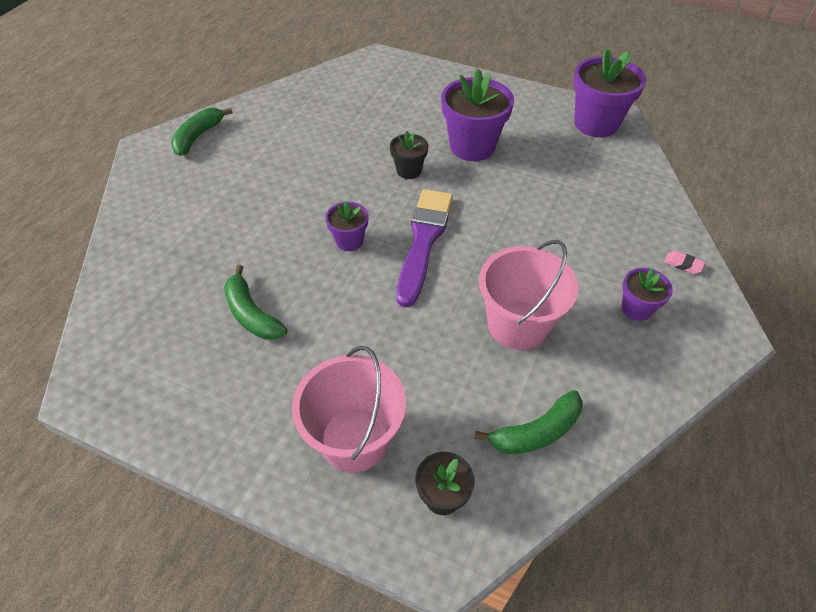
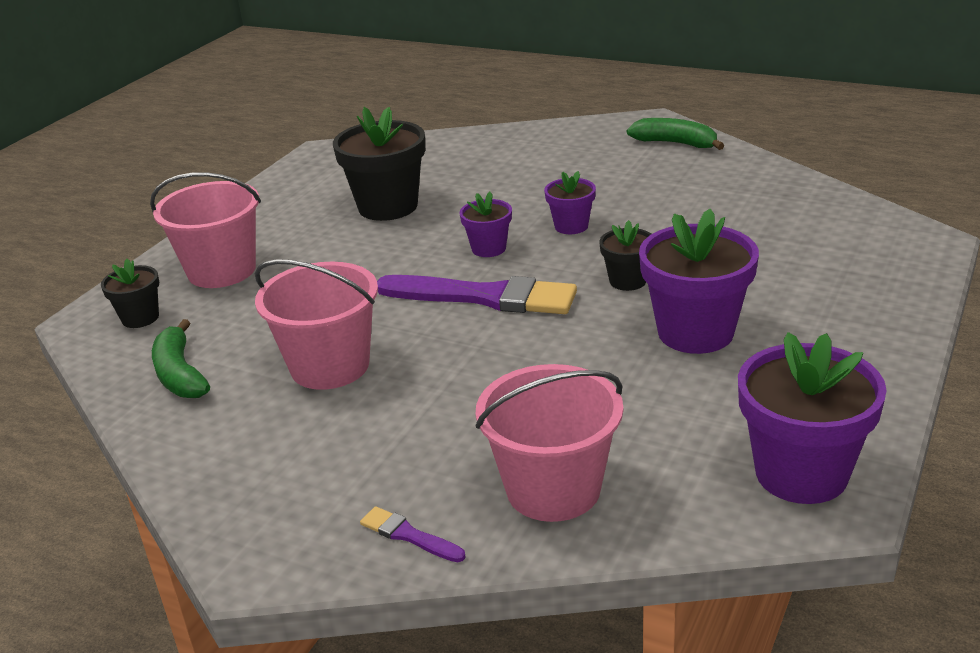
camera: 95 degrees right, 20 degrees down
green banana [224,265,287,340] -> black flower pot [333,107,425,221]
purple flower pot [621,268,673,321] -> purple flower pot moved to [544,171,596,234]
pink eraser [664,251,705,274] -> purple brush [360,506,466,562]
none -> pink bucket [475,364,623,522]

